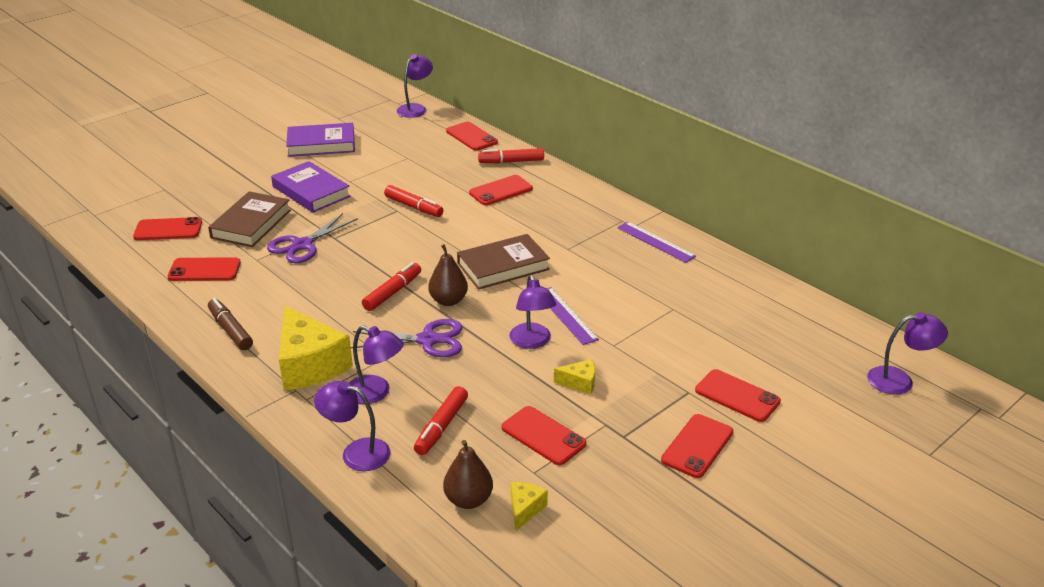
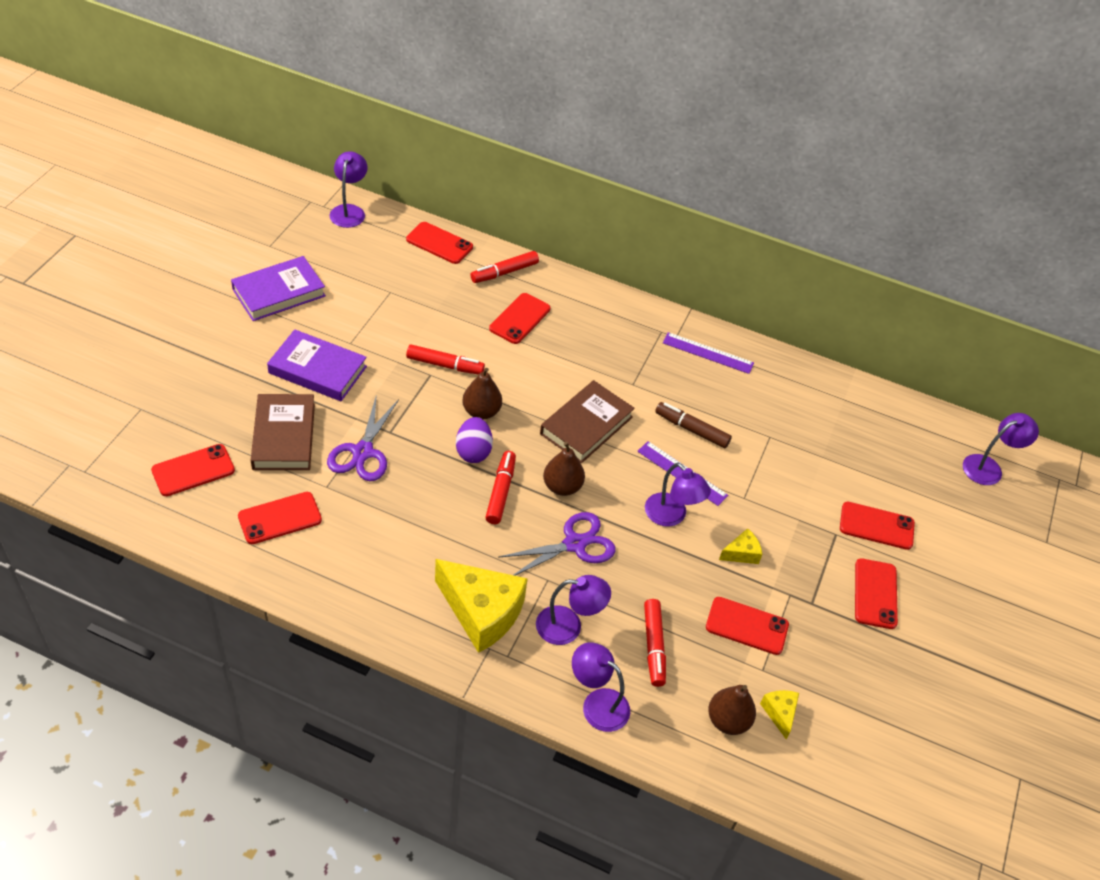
camera: 30 degrees left, 15 degrees up
brown marker [208,298,253,350] -> brown marker moved to [655,402,732,448]
purple lamp [314,381,390,471] -> purple lamp turned 45 degrees clockwise [572,642,630,732]
none -> purple egg [456,417,493,463]
none -> brown pear [462,368,502,419]

